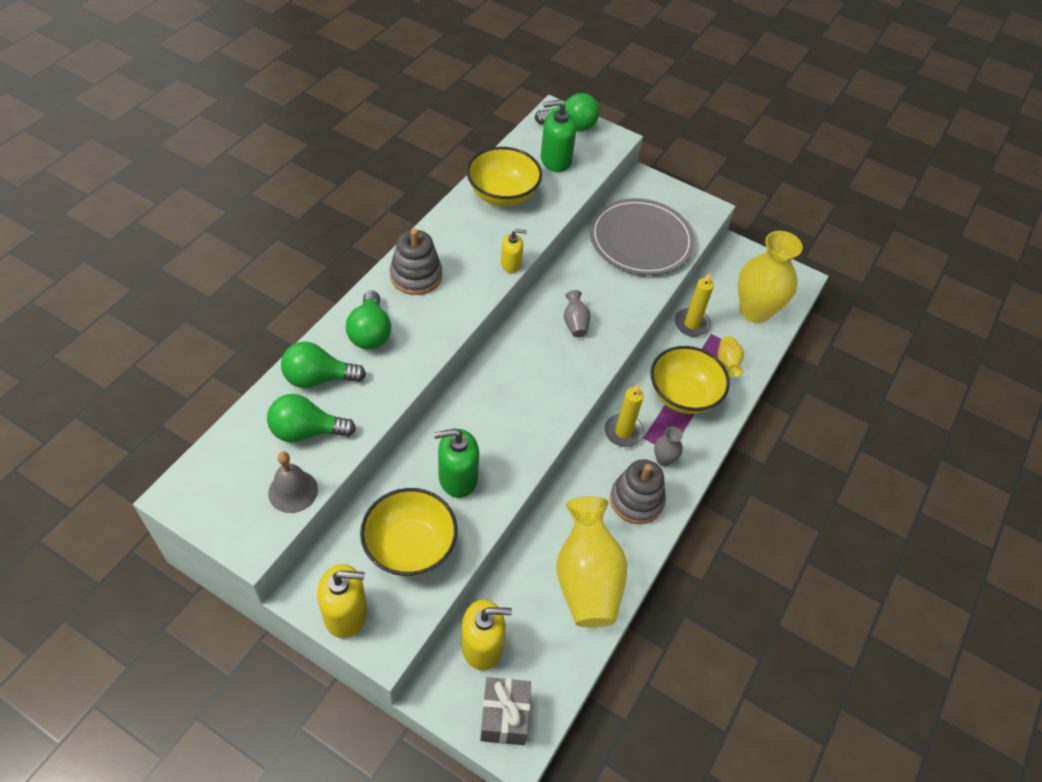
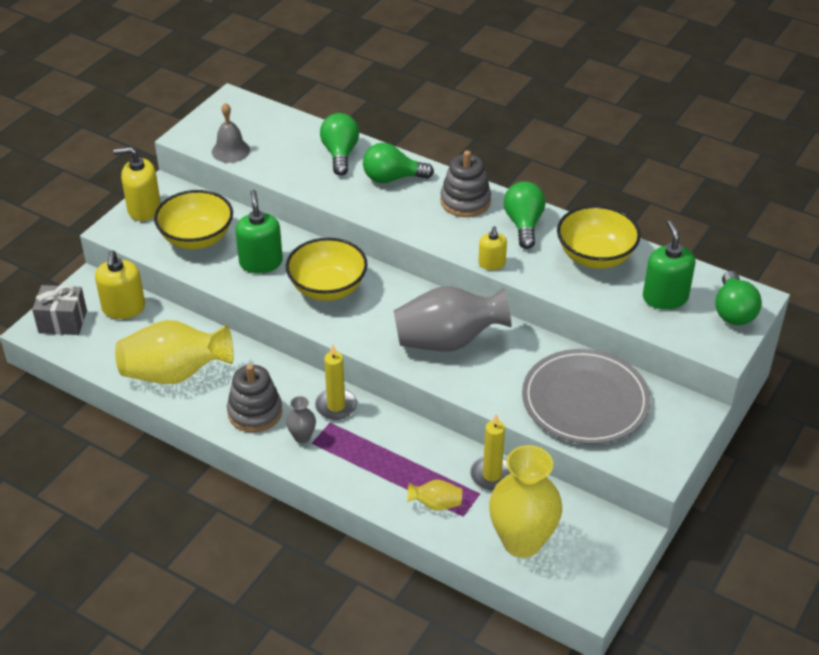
camera: 95 degrees right, 10 degrees down
green light bulb [267,394,356,442] -> green light bulb moved to [504,181,545,249]
yellow soap dispenser [317,564,367,638] -> yellow soap dispenser turned 90 degrees clockwise [113,147,161,221]
grey vase [564,290,590,337] -> grey vase [394,286,512,351], size x2.26
yellow bowl [651,346,730,414] -> yellow bowl moved to [286,238,368,301]

